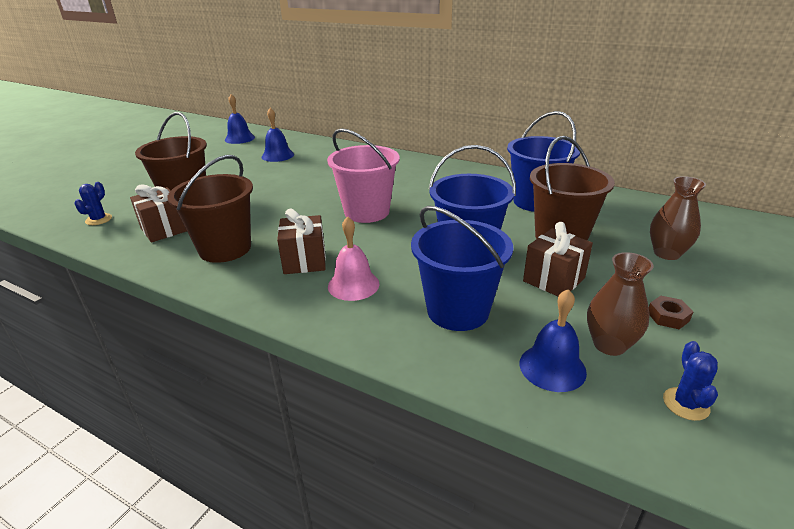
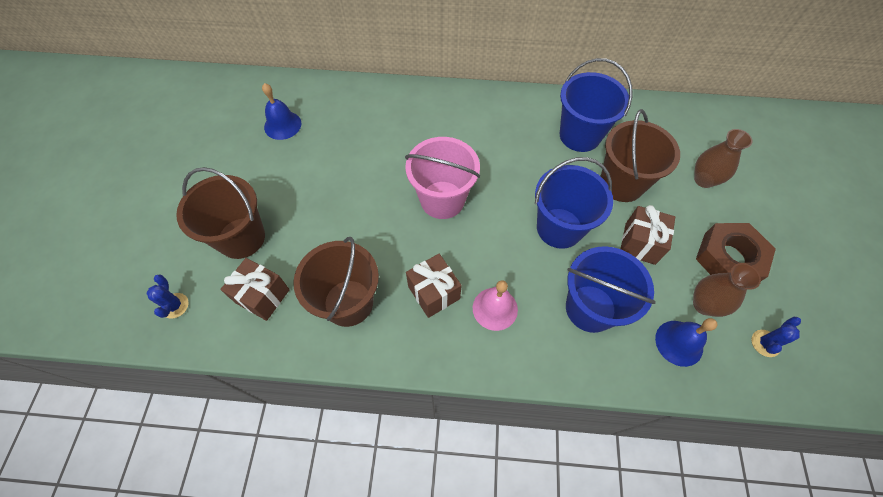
camera: 25 degrees left, 30 degrees up
blue bell [225,94,255,144] -> none
brown nut [649,296,693,329] -> brown nut [696,223,776,281], size x2.32
blue cactus [663,341,718,421] -> blue cactus turned 60 degrees clockwise [751,317,801,357]

